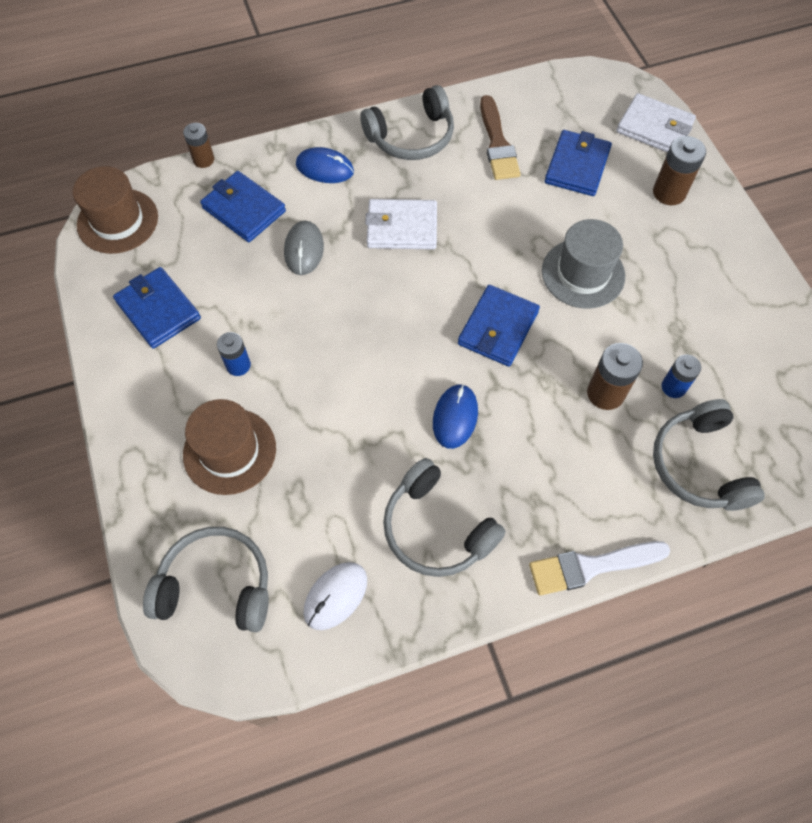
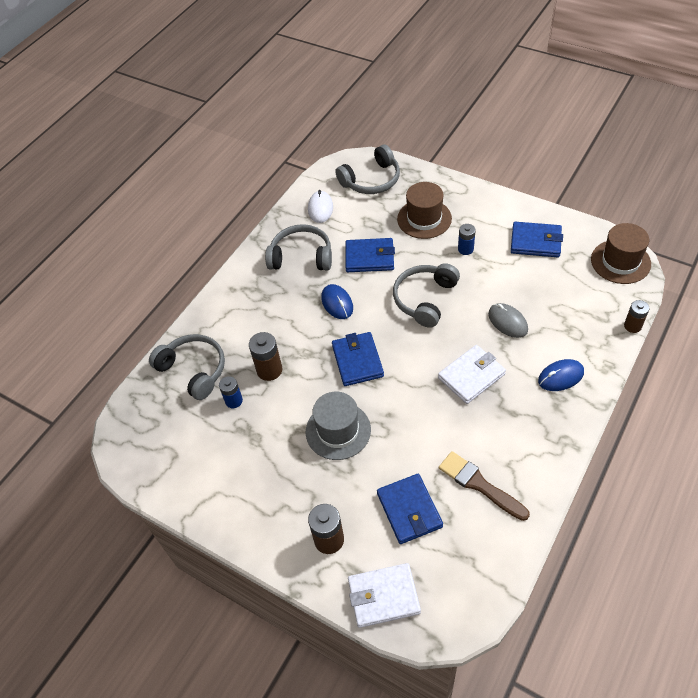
camera: 145 degrees right, 10 degrees down
blue wallet [200,171,286,242] -> blue wallet moved to [346,238,395,272]
grey headphones [360,85,454,160] -> grey headphones moved to [393,263,460,328]
white brush [529,541,670,596] -> none

